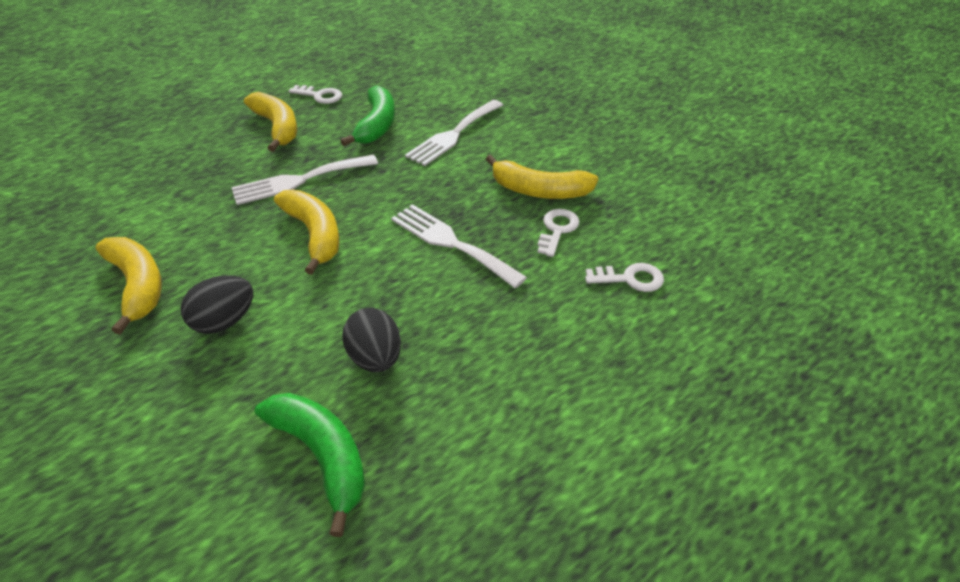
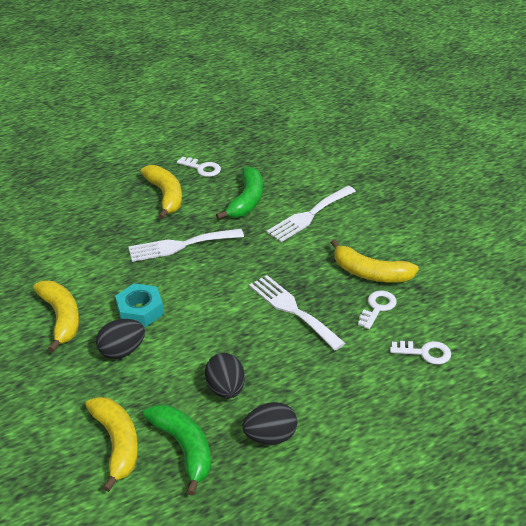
camera: 10 degrees right, 5 degrees down
yellow banana [274,190,339,275] -> yellow banana moved to [85,397,138,492]
none -> turquoise nut [115,283,164,327]
none -> black egg [243,402,297,445]

